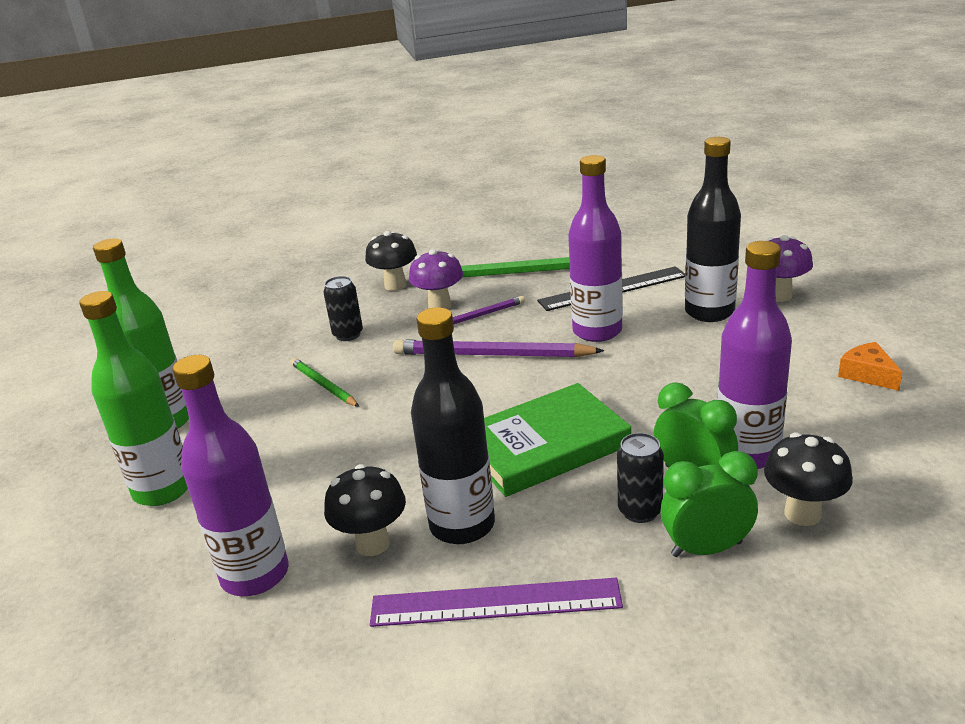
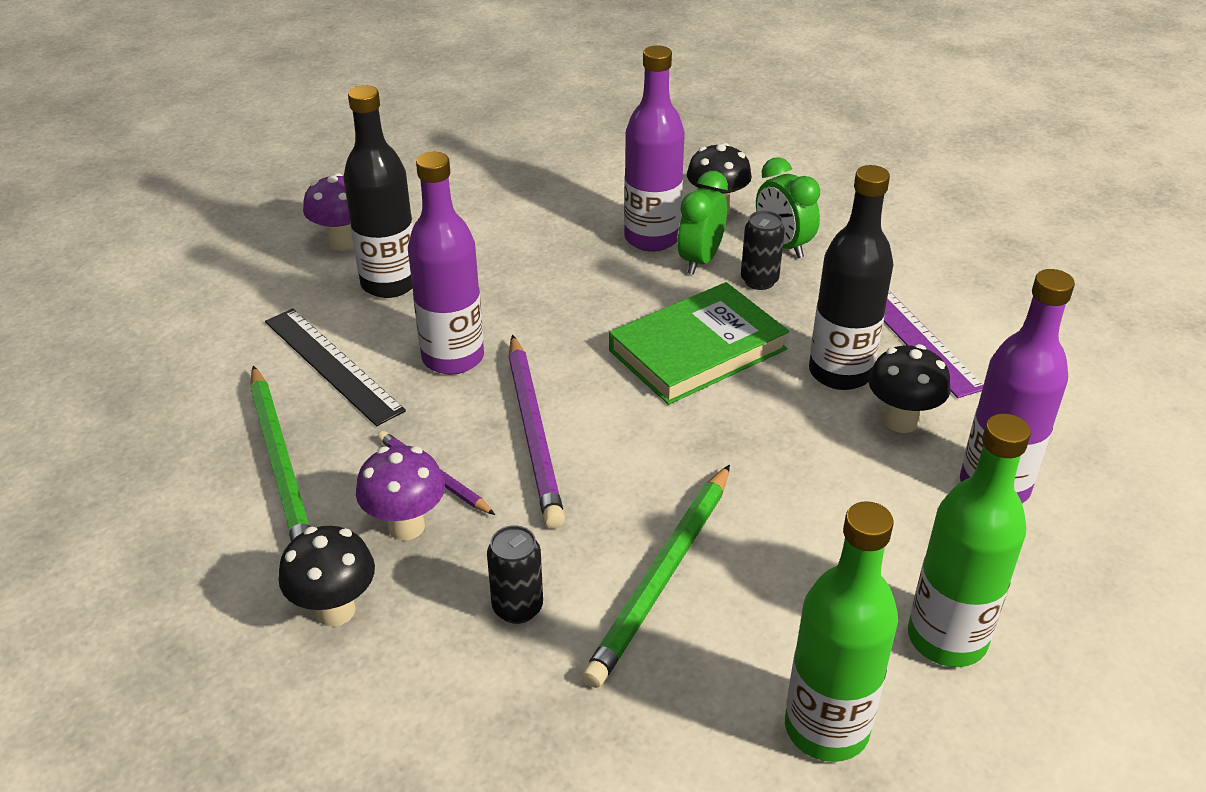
camera: 115 degrees left, 10 degrees up
green pencil [290,358,360,407] -> green pencil [582,465,730,688], size x1.74
green book [484,383,631,497] -> green book turned 75 degrees counterclockwise [609,282,789,405]
orange cheese [838,342,902,391] -> none

